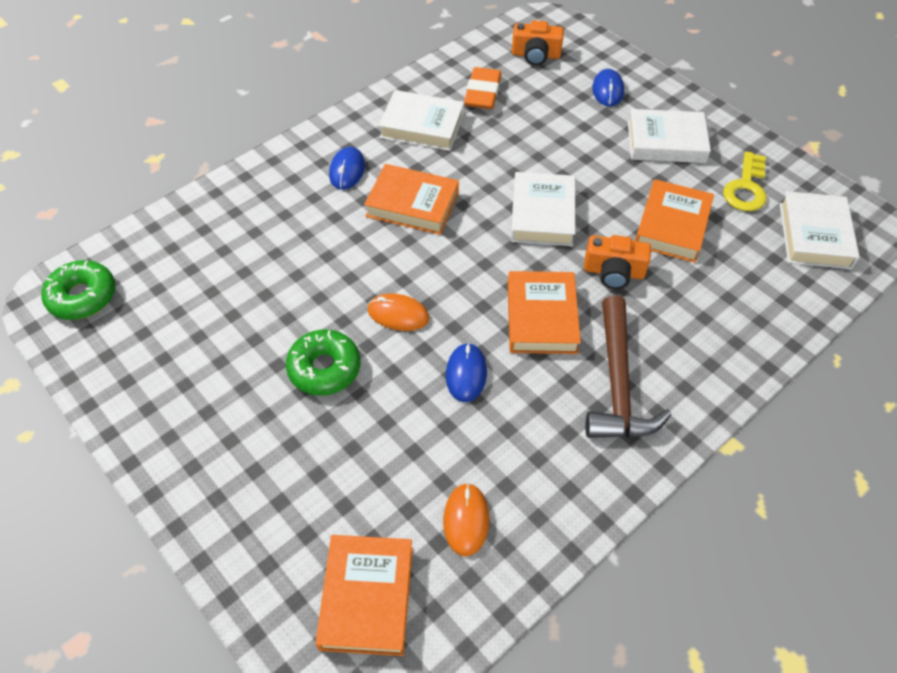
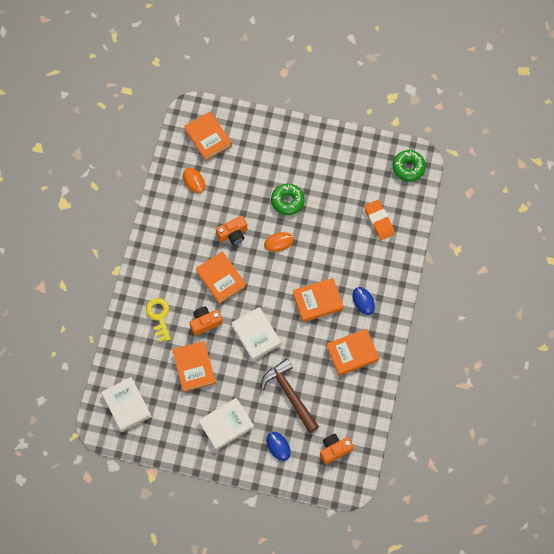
camera: 145 degrees right, 15 degrees up
white book [379,90,464,151] -> orange book [326,329,379,376]
blue mouse [446,343,487,402] -> orange camera [216,216,247,245]
orange eraser [464,67,502,109] -> orange eraser moved to [364,200,395,240]
brown hammer [586,296,672,438] -> brown hammer moved to [261,358,319,433]
yellow key [723,151,767,211] -> yellow key moved to [146,298,170,342]

